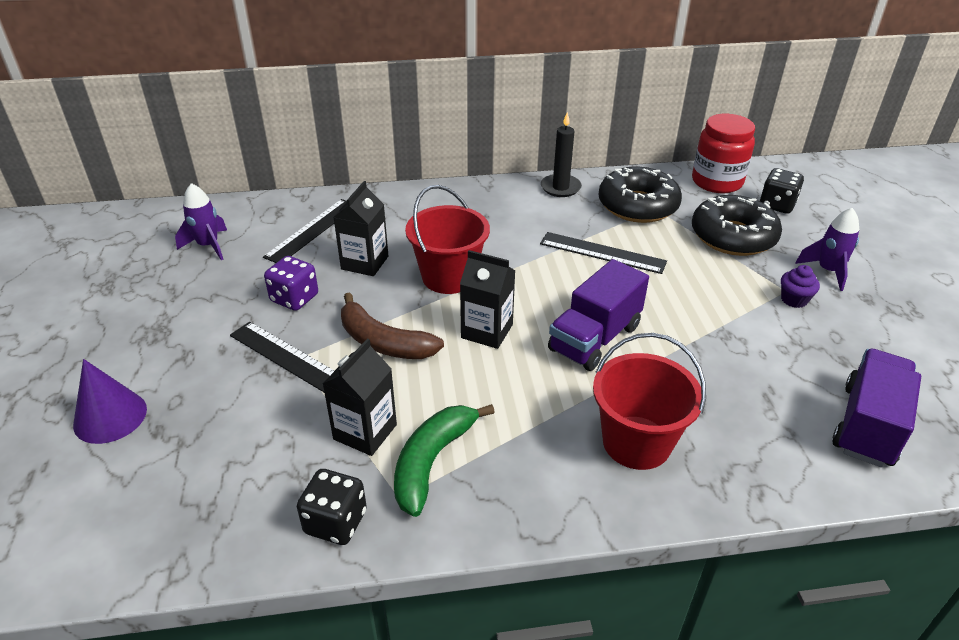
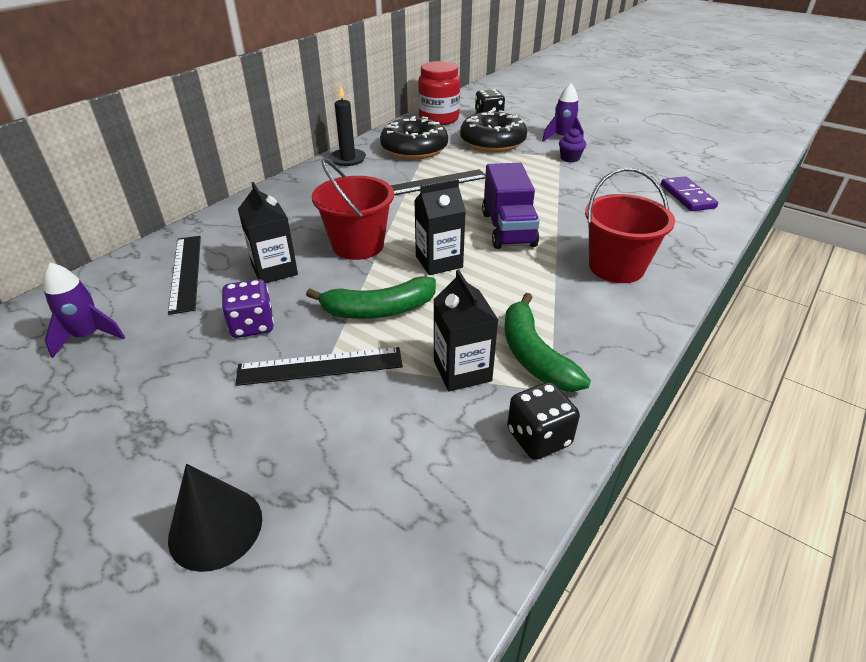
camera: 45 degrees left, 0 degrees up
purple cone [73,359,147,444] -> black cone [168,464,262,572]
brown banana [341,292,444,359] -> green banana [306,276,436,319]
purple truck [833,348,921,467] -> purple domino [661,176,718,211]

